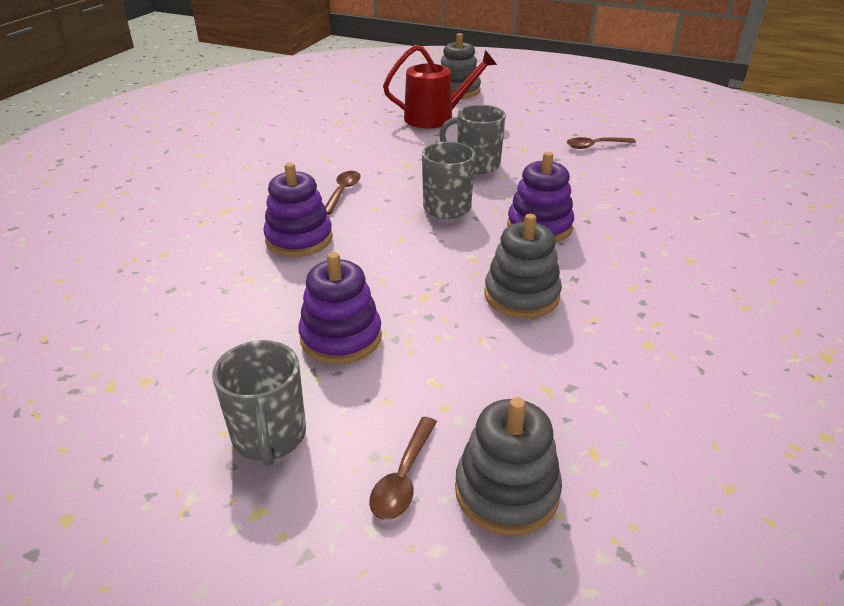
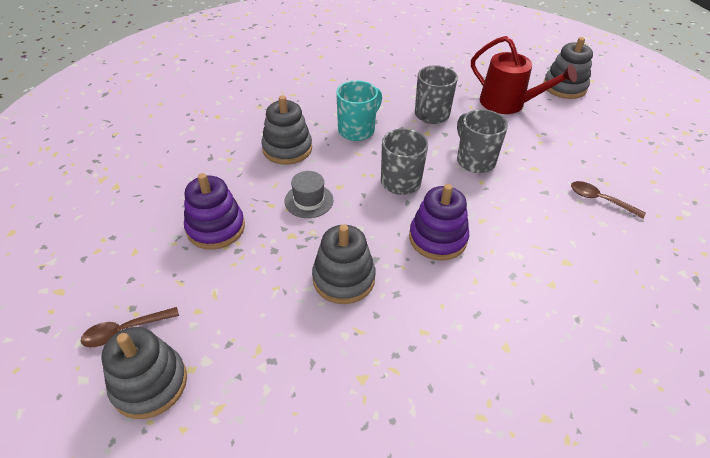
camera: 45 degrees right, 10 degrees up
grey mug [212,340,306,467] -> grey mug moved to [415,65,458,124]
purple stacking toy [263,163,333,257] -> grey stacking toy [261,95,312,165]
brown spoon [325,171,361,215] -> turquoise mug [336,80,382,141]
none -> grey hat [284,171,333,218]

